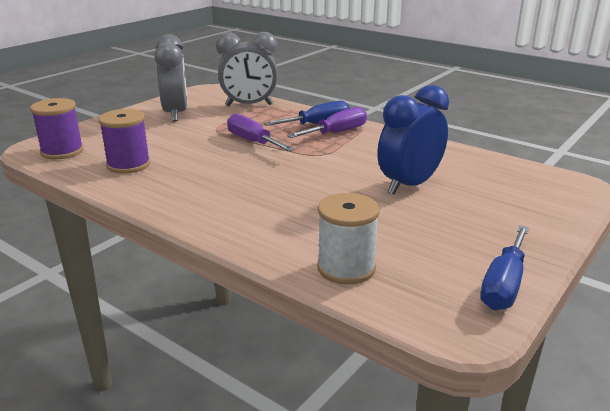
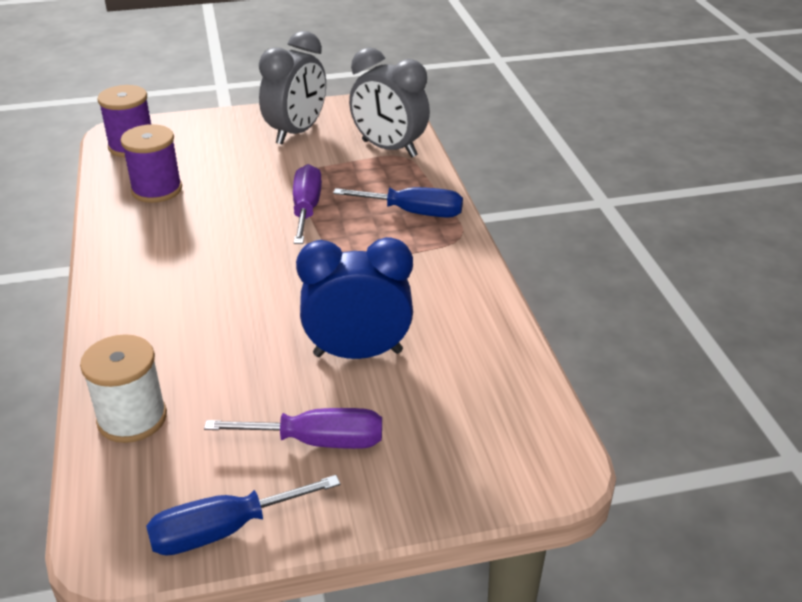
camera: 40 degrees right, 10 degrees up
purple screwdriver [287,107,367,138] -> purple screwdriver moved to [204,408,382,449]

